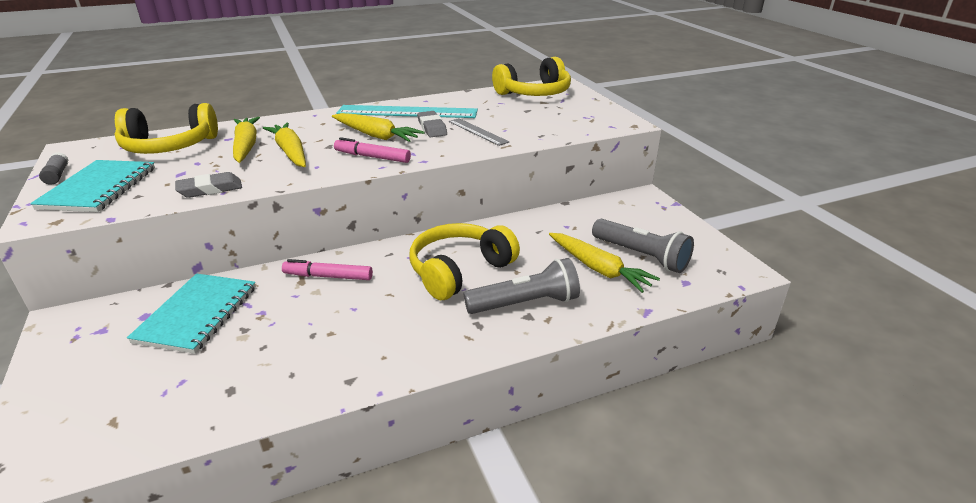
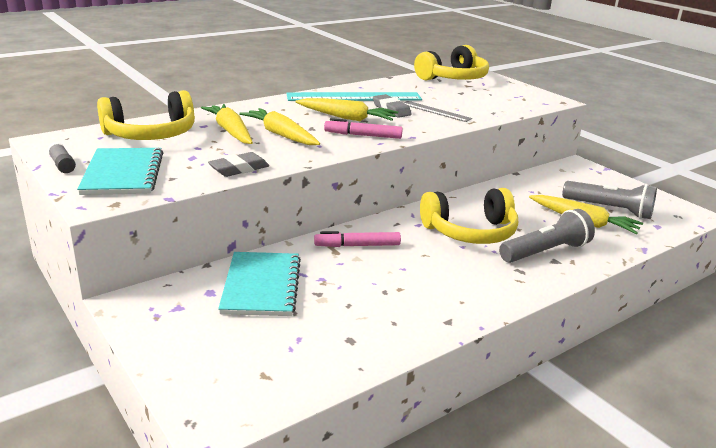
camera: 15 degrees left, 5 degrees down
yellow headphones [410,223,520,300] -> yellow headphones turned 135 degrees counterclockwise [420,188,518,244]

